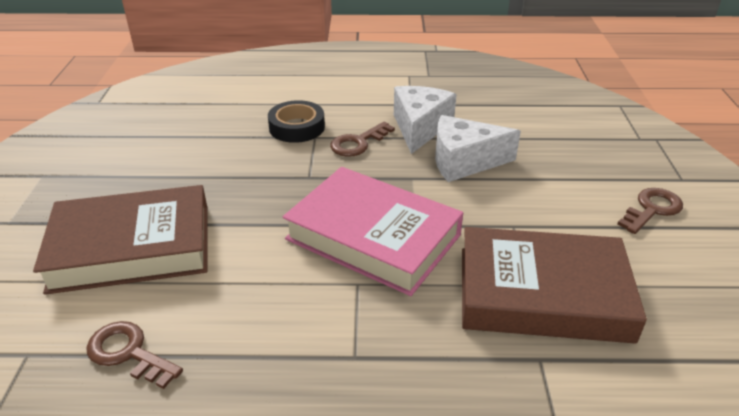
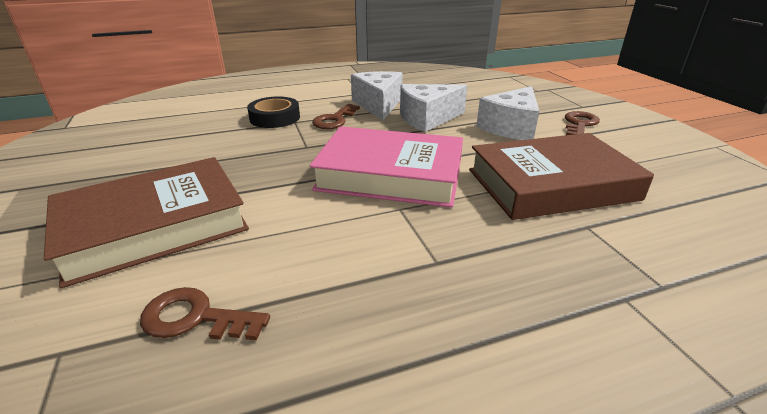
camera: 20 degrees left, 5 degrees down
none -> white cheese [476,86,539,140]

